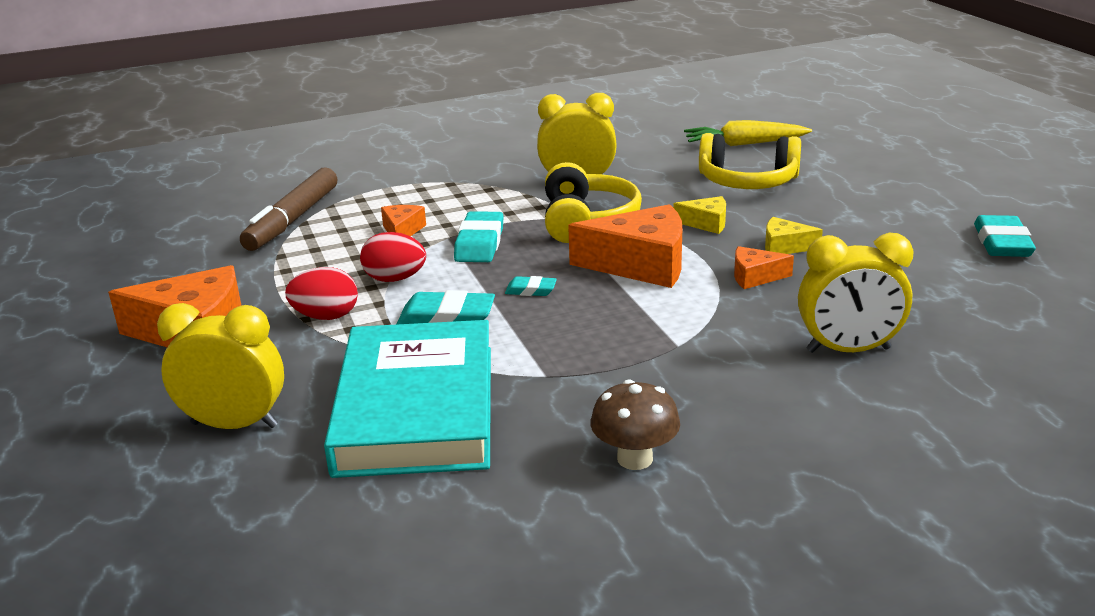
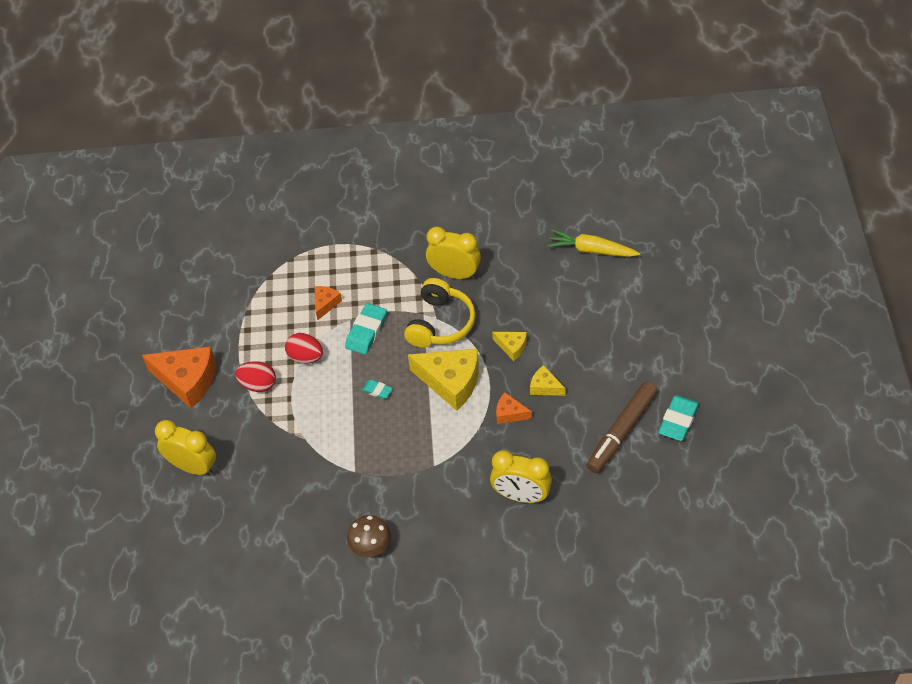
camera: 20 degrees right, 25 degrees up
brown marker [240,167,337,251] -> brown marker moved to [587,381,658,473]
turquoise book [324,320,491,478] -> none
turquoise eraser [396,290,495,325] -> none
orange cheese [568,204,682,288] -> yellow cheese [408,349,479,411]
yellow headphones [699,133,801,189] -> none

